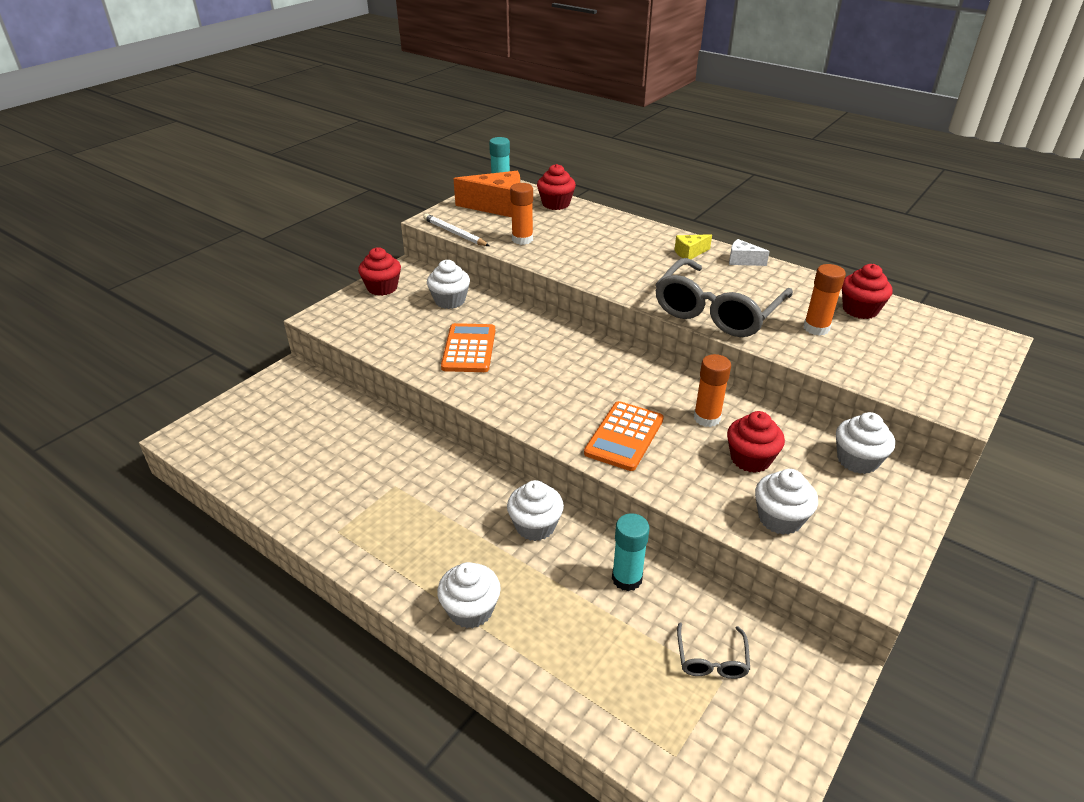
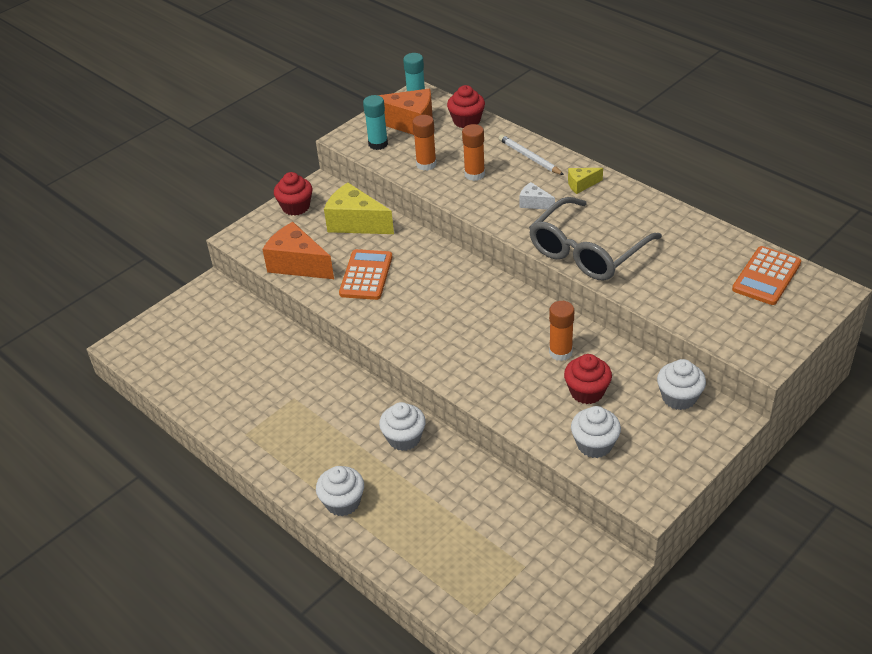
camera: 10 degrees right, 5 degrees up
white pencil [423,214,489,246] -> white pencil moved to [499,135,564,175]
white cupcake [427,260,470,309] -> yellow cheese [324,183,394,234]
orange calculator [584,401,664,471] -> orange calculator moved to [732,246,801,305]
turquoise glue stick [612,513,649,591] -> turquoise glue stick moved to [363,95,388,150]
grey glasses [677,622,750,679] -> none
white cheese [729,239,770,266] -> white cheese moved to [520,182,555,210]
orange glue stick [803,264,846,336] -> orange glue stick moved to [462,124,485,181]
red cupcake [842,264,893,319] -> none
none -> orange cheese [262,222,334,279]

